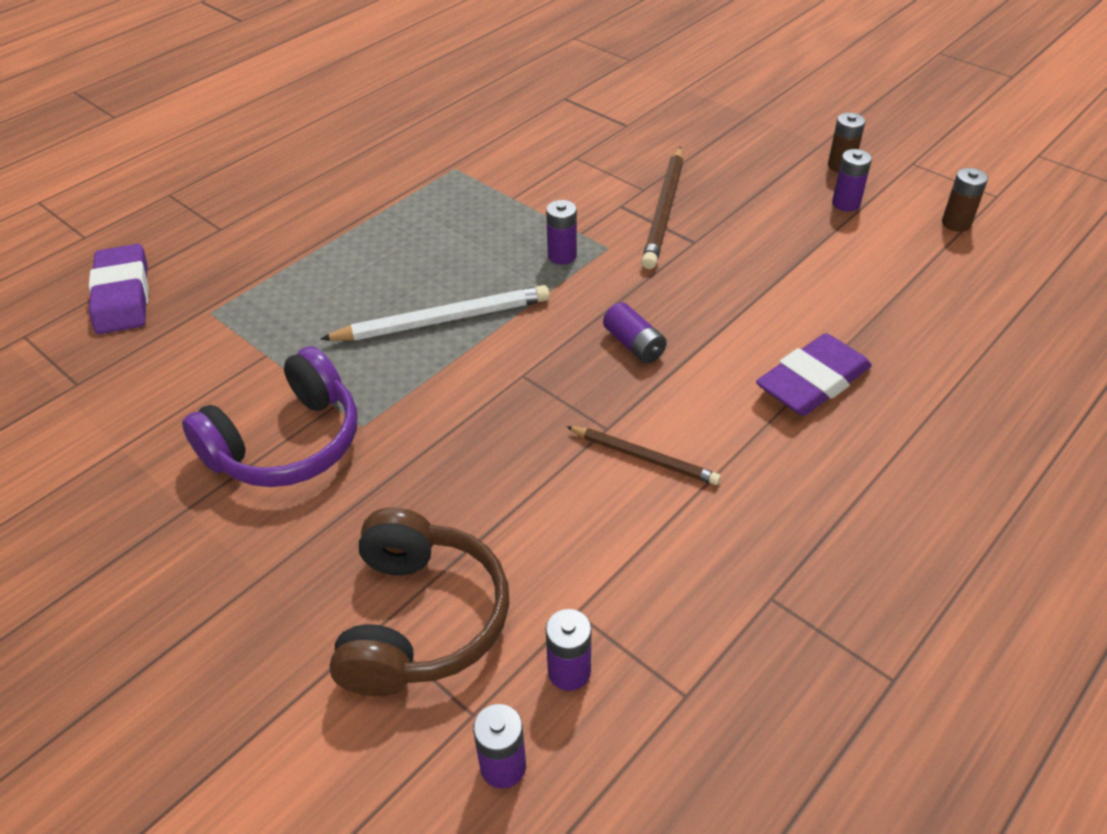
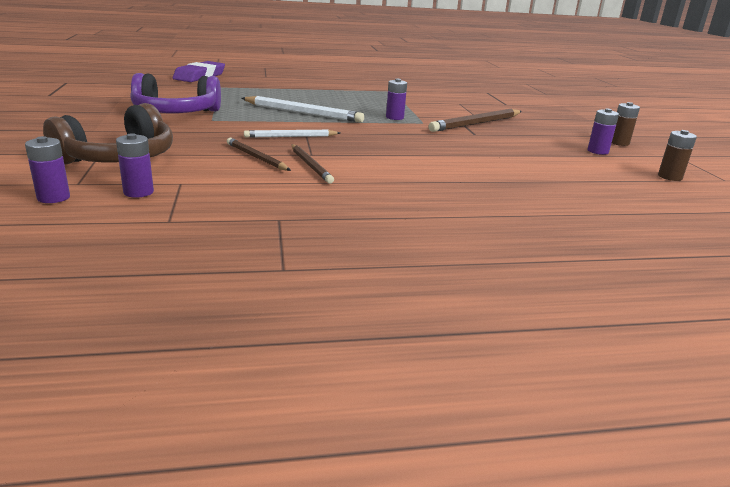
camera: 35 degrees right, 20 degrees down
purple battery [603,302,667,363] -> none
purple eraser [756,333,872,416] -> none
none -> brown pencil [227,138,291,171]
none -> white pencil [244,130,340,138]

